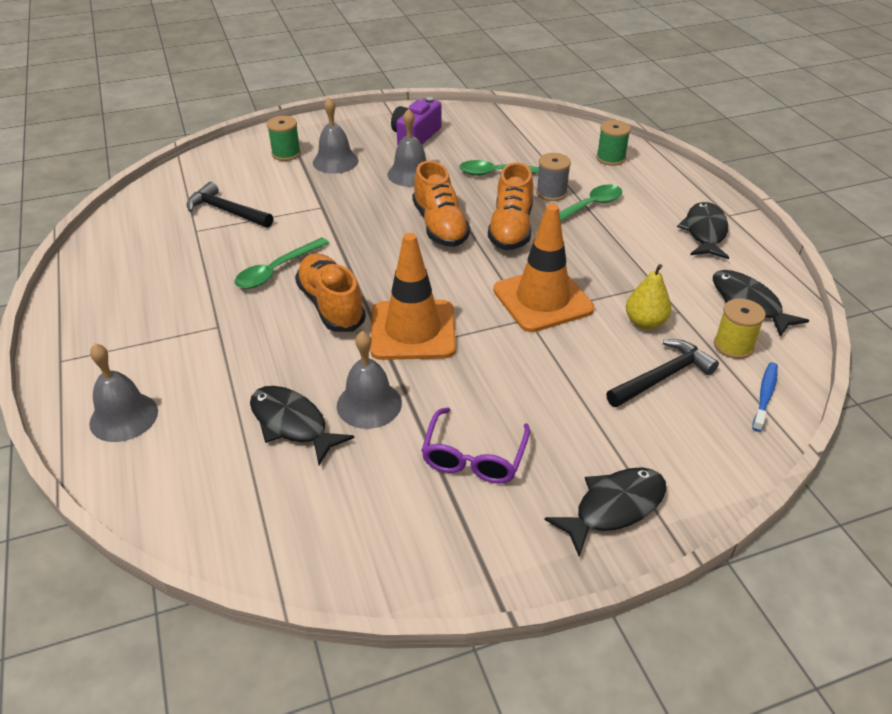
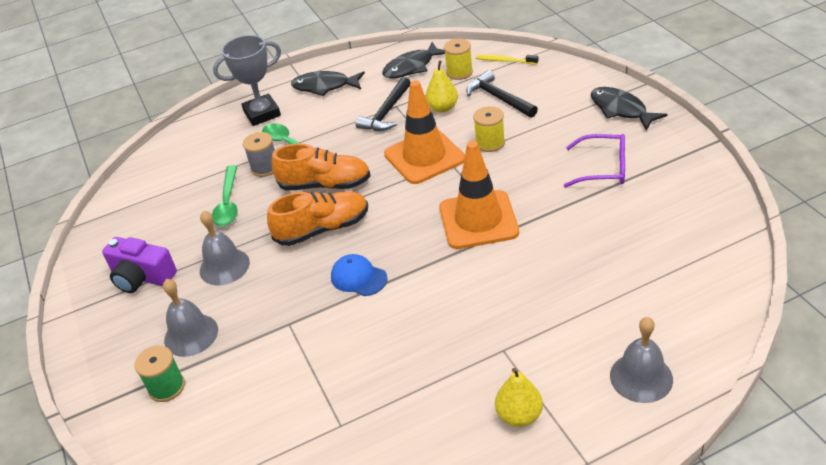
camera: 90 degrees left, 0 degrees up
black hammer [187,182,273,228] -> black hammer moved to [356,77,411,131]
green spoon [234,237,329,289] -> none
black fish [250,386,354,465] -> none
orange shoe [295,253,366,332] -> none
grey bell [337,331,402,429] -> none
green spool [596,120,631,166] -> none
blue toothbrush [752,362,778,432] -> yellow toothbrush [476,54,538,65]
none -> grey trophy [213,35,281,126]
none -> blue cap [331,254,387,296]
none -> yellow spool [473,106,505,152]
none -> yellow pear [495,368,543,427]

